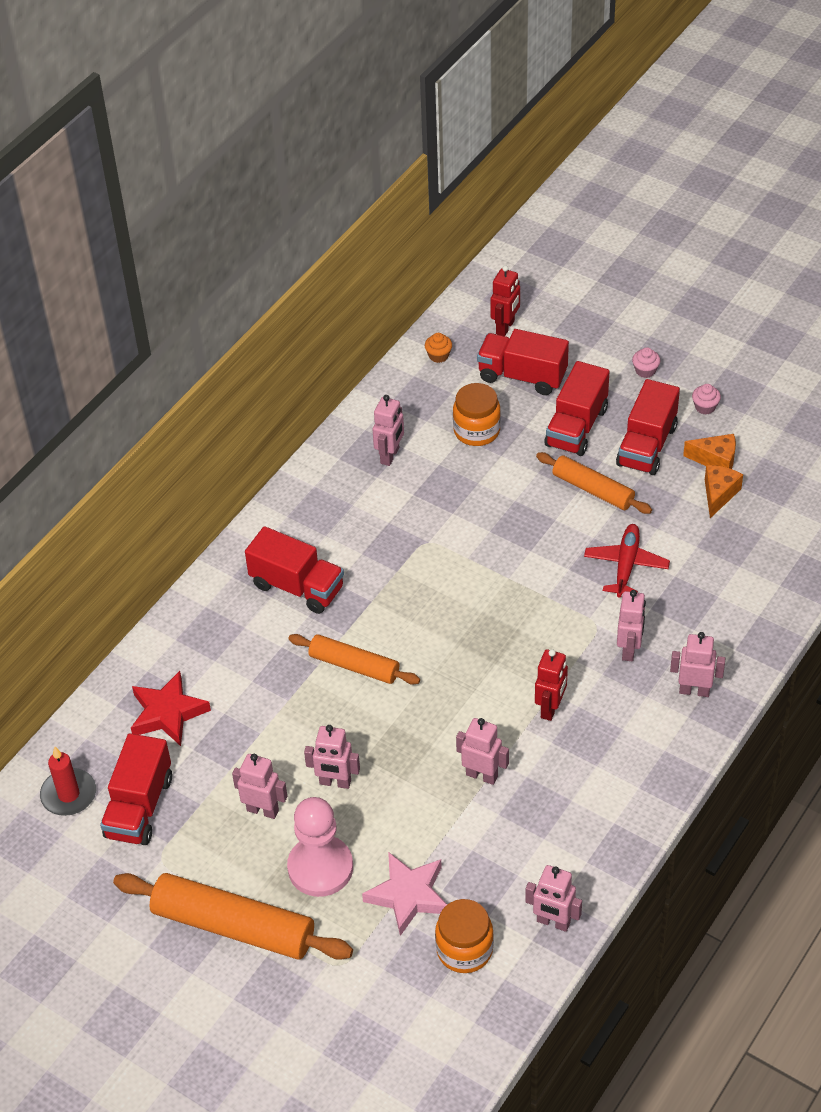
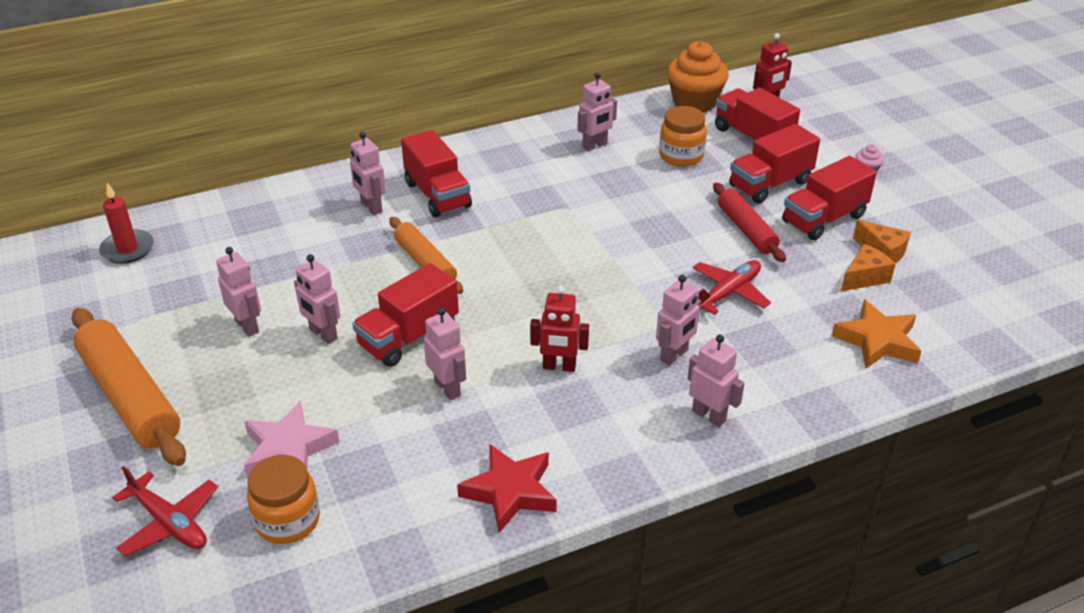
camera: 30 degrees right, 10 degrees down
red truck [100,733,172,845] -> red truck moved to [352,263,459,367]
red star [131,671,211,746] -> red star moved to [457,444,557,533]
pink pawn [287,797,353,897] -> none
orange cupcake [425,333,452,363] -> orange cupcake [667,41,729,112], size x2.37
pink robot [525,865,582,932] -> pink robot moved to [350,132,386,215]
red robot [535,649,568,721] -> red robot turned 45 degrees clockwise [530,286,589,372]
orange rolling pin [536,452,652,514] -> red rolling pin [713,183,786,262]
pink cupcake [692,384,721,414] -> none
none -> red plane [112,466,218,556]
none -> orange star [831,300,921,369]

